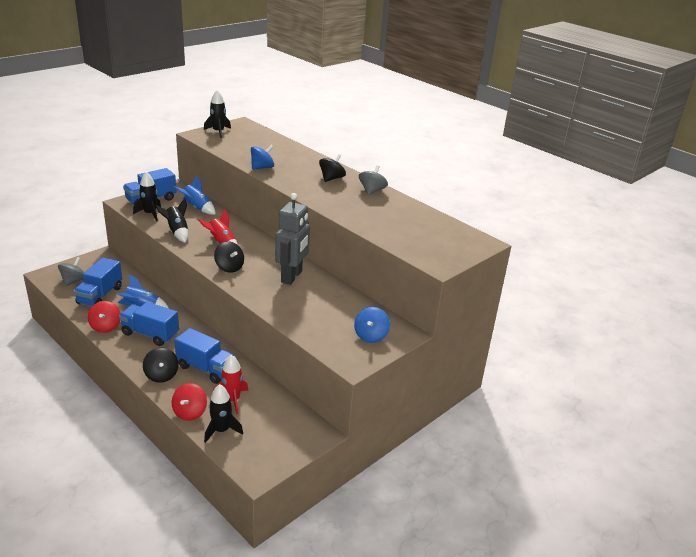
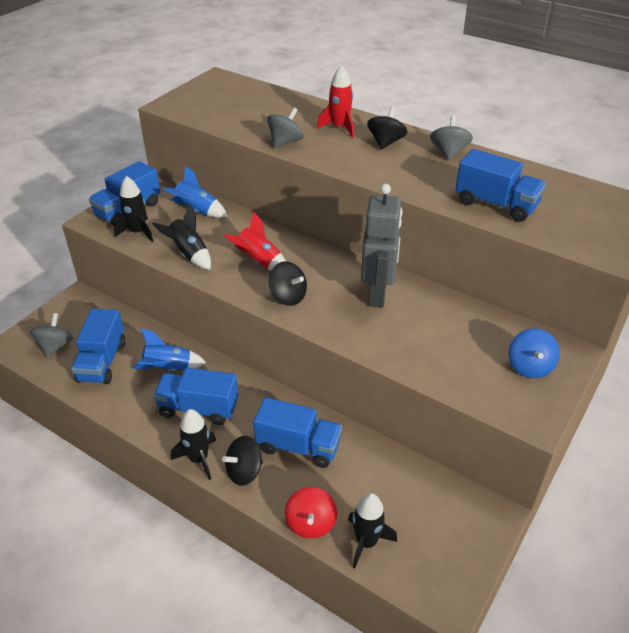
camera: 10 degrees left, 10 degrees up
red spinning top [88,301,121,333] -> none
black spinning top [143,348,179,383] -> black spinning top turned 90 degrees clockwise [222,436,263,486]
black rocket [204,90,231,138] -> black rocket moved to [171,409,216,480]
red rocket [213,355,248,414] -> red rocket moved to [317,65,354,138]
blue spinning top [251,145,274,170] -> grey spinning top [267,107,304,148]
none -> blue truck [455,149,546,222]

